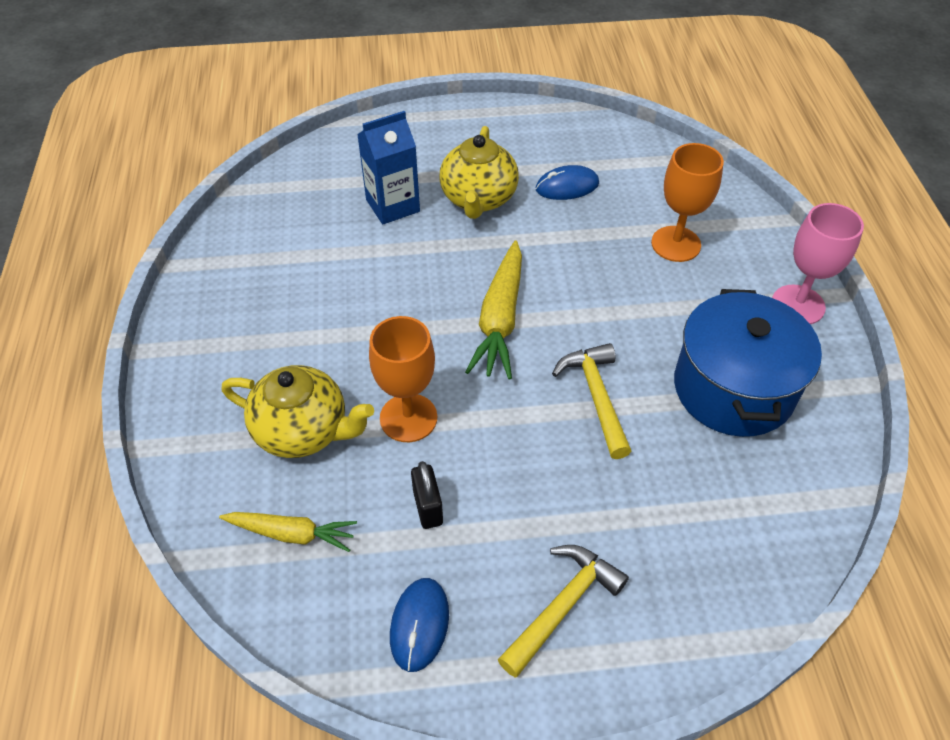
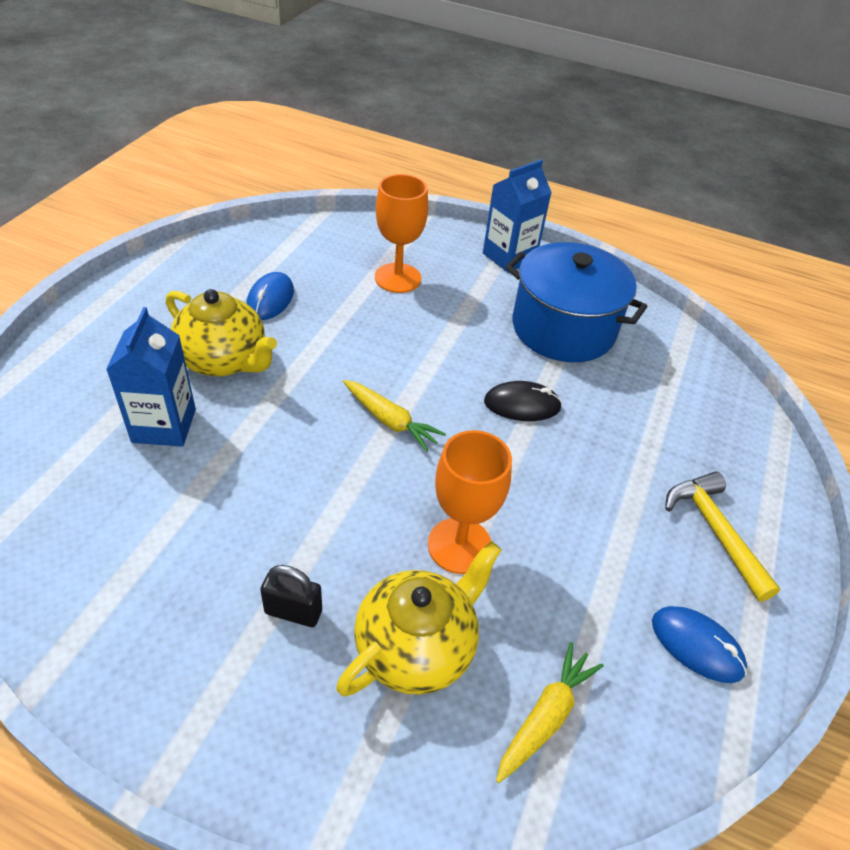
camera: 65 degrees left, 5 degrees down
black padlock [411,461,443,529] -> black padlock moved to [260,565,322,627]
yellow carrot [465,241,522,380] -> yellow carrot [343,380,446,452], size x0.64
yellow hammer [552,343,631,459] -> black mouse [484,381,562,421]
pink goblet [772,203,864,324] -> blue carton [483,160,552,273]

